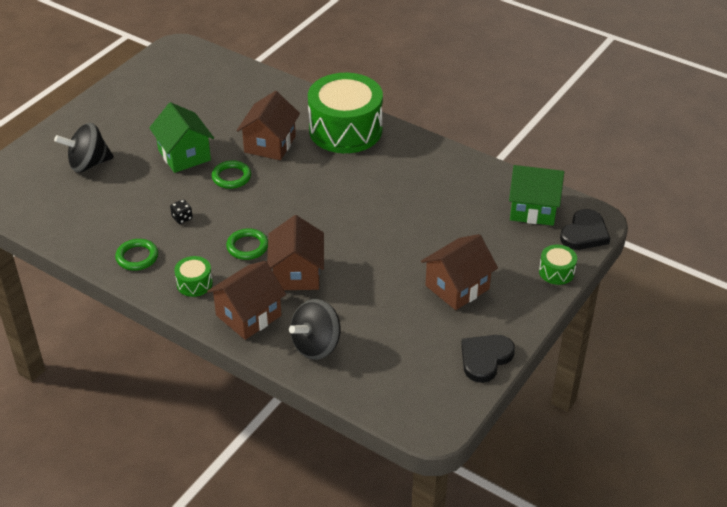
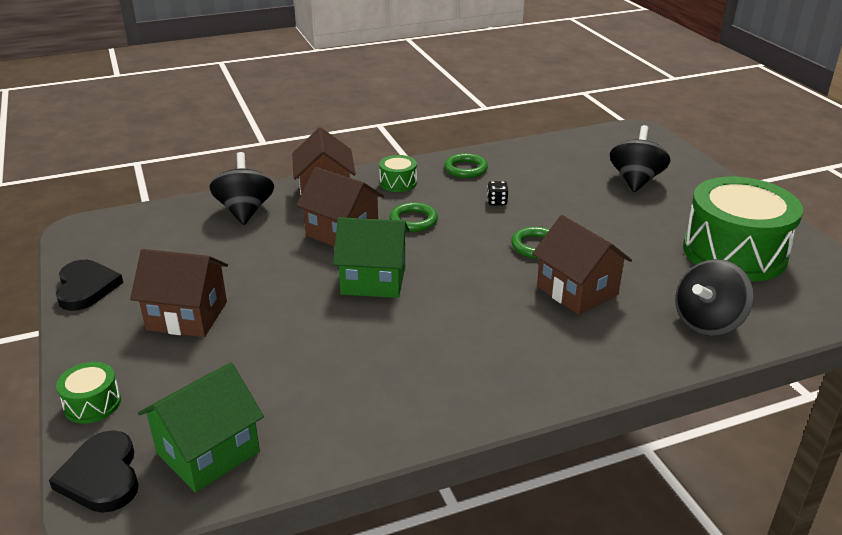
camera: 125 degrees right, 10 degrees down
green house [149,102,214,173] -> green house moved to [333,217,410,298]
green drum [308,73,383,153] -> green drum moved to [683,177,803,282]
brown house [421,234,498,310] -> brown house turned 75 degrees counterclockwise [130,249,228,337]
none -> black spinning top [675,259,754,336]

